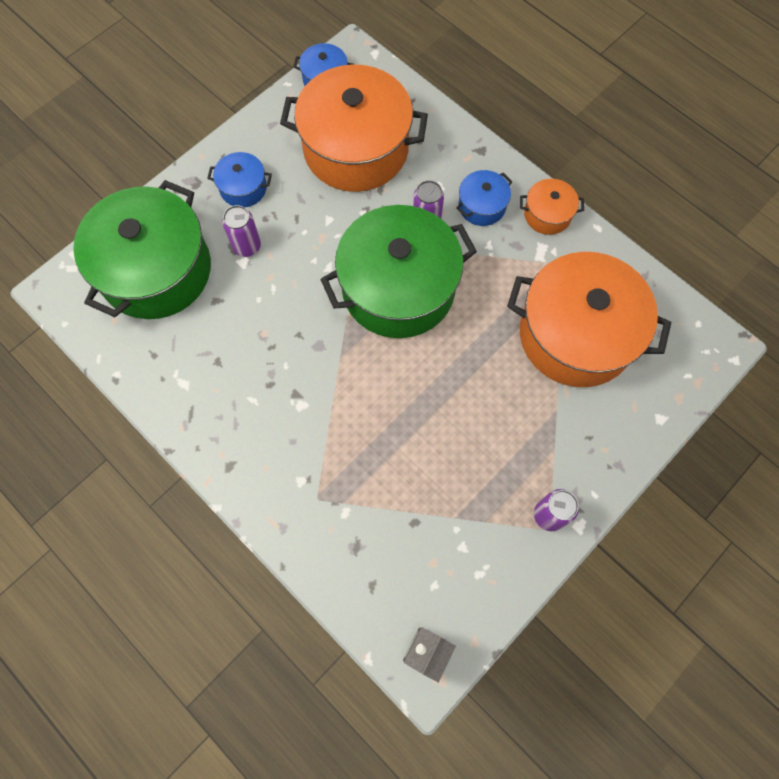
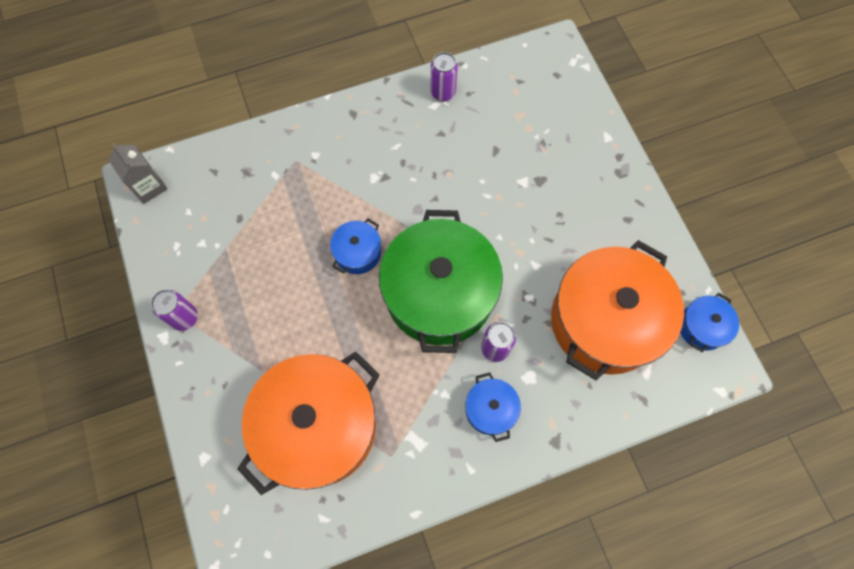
camera: 115 degrees right, 0 degrees up
green pot [73,180,211,319] -> none
blue pot [207,152,272,207] -> blue pot moved to [330,218,381,274]
purple can [222,205,261,257] -> purple can moved to [431,52,458,101]
orange pot [520,179,584,235] -> none

